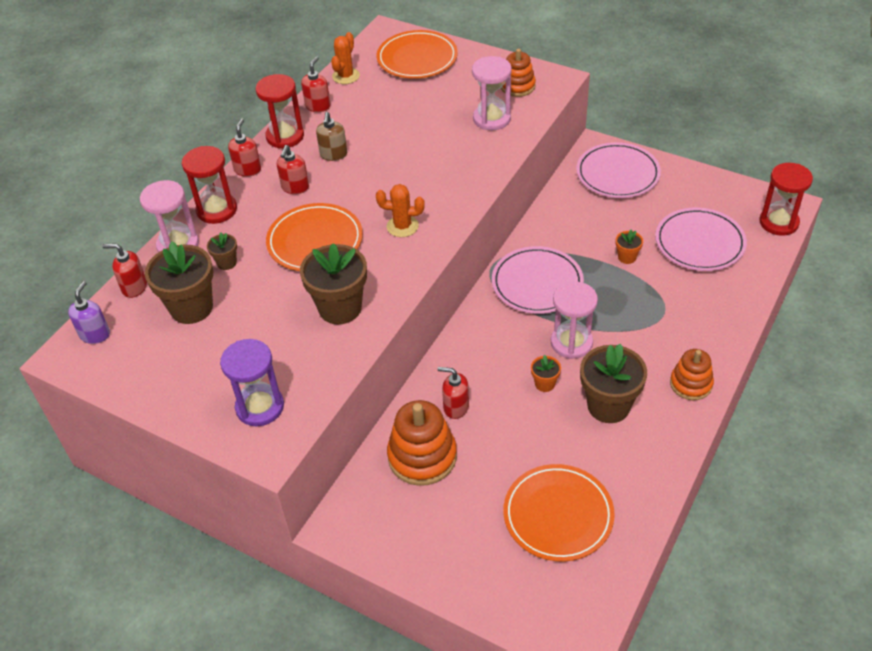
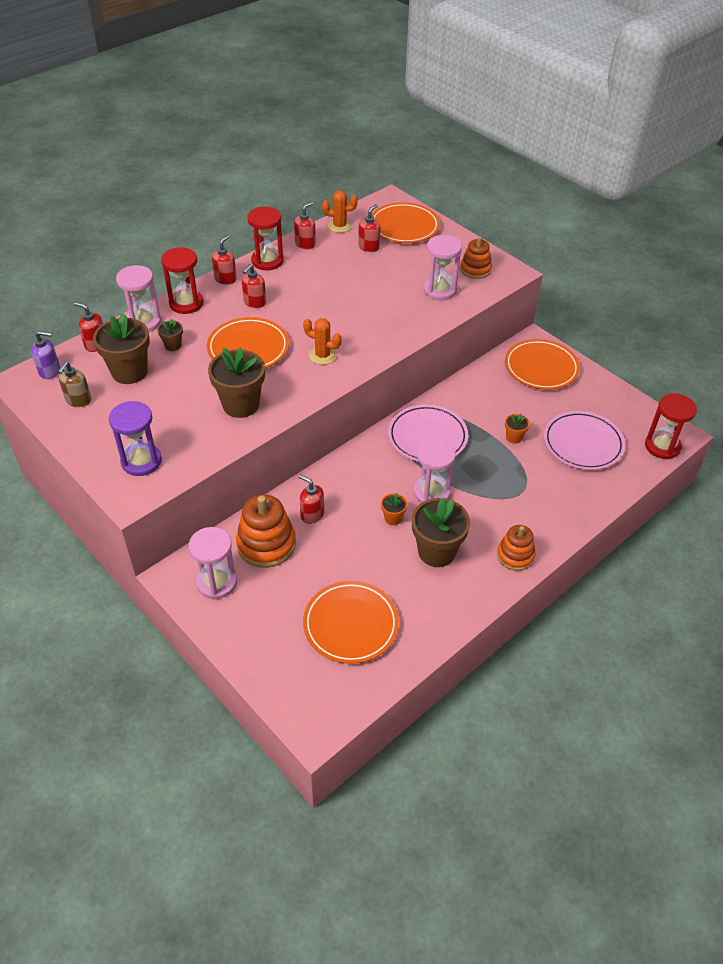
camera: 15 degrees right, 0 degrees up
purple soap dispenser [68,281,110,344] -> purple soap dispenser turned 60 degrees clockwise [31,331,60,379]
brown soap dispenser [316,112,347,161] -> brown soap dispenser moved to [58,362,91,407]
orange cactus [331,32,360,84] -> orange cactus turned 45 degrees clockwise [322,190,358,233]
pink plate [576,142,661,198] -> orange plate [505,339,580,390]
none -> pink hourglass [189,527,237,599]
none -> red soap dispenser [358,204,380,252]

